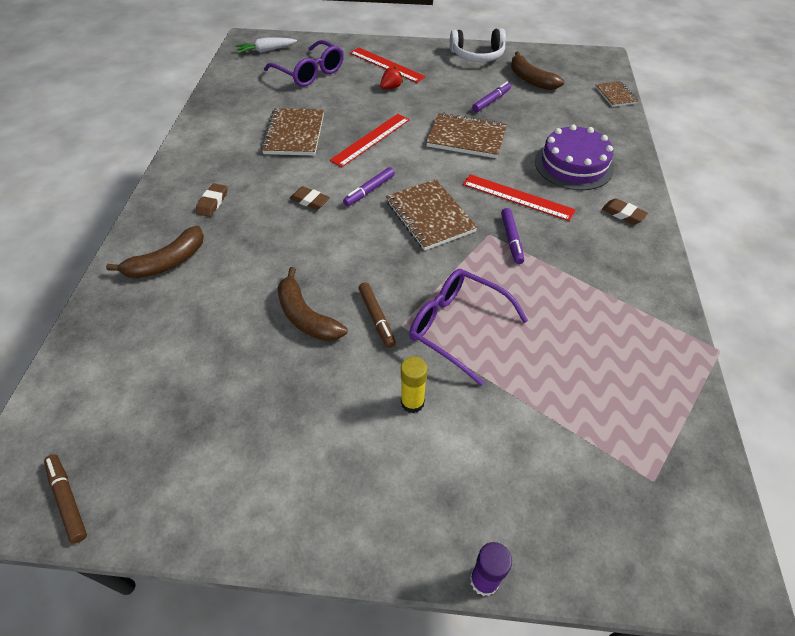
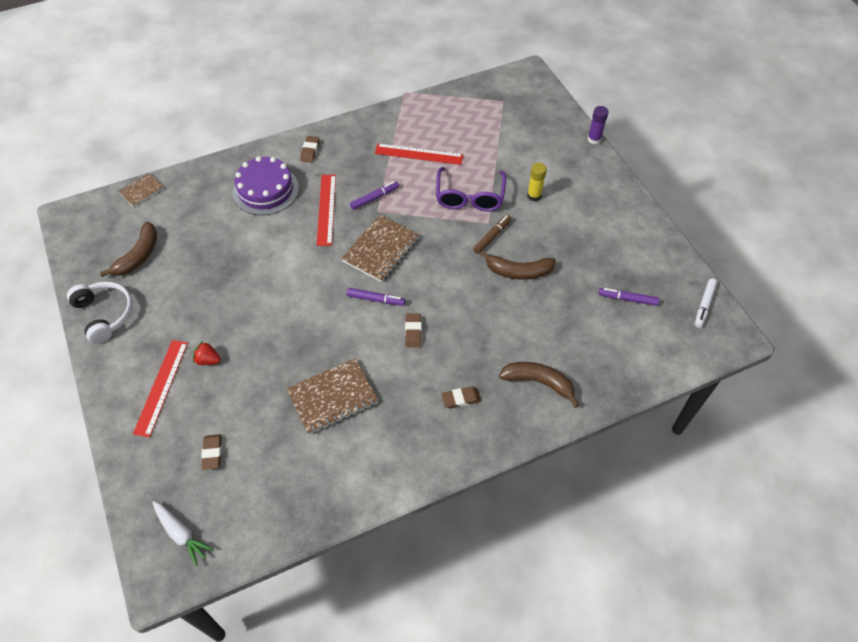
camera: 120 degrees left, 5 degrees up
brown marker [44,454,87,544] -> white marker [695,278,717,328]
purple glasses [264,40,344,87] -> brown eraser [201,434,222,470]
brown banana [277,267,348,341] -> brown banana turned 75 degrees clockwise [480,250,556,280]
red ruler [330,114,410,167] -> red ruler moved to [375,144,463,165]
brown notebook [426,113,507,158] -> none
purple marker [472,82,511,112] -> purple marker moved to [598,288,659,306]

